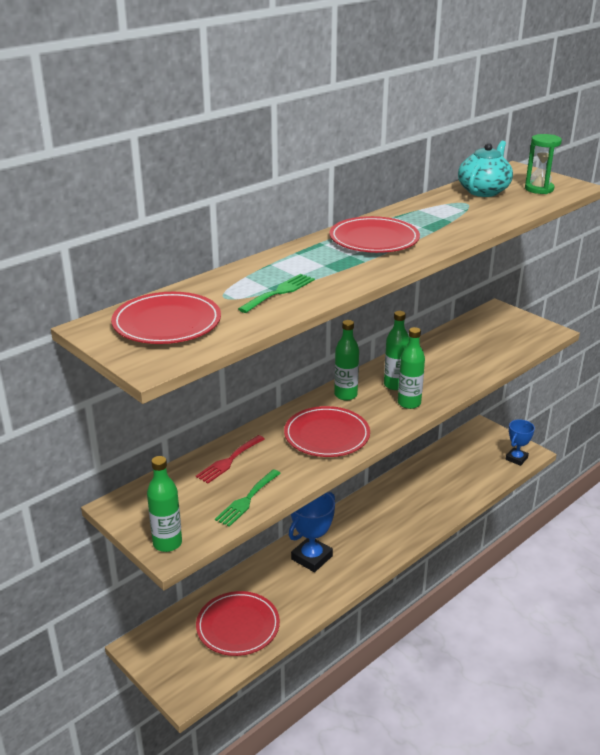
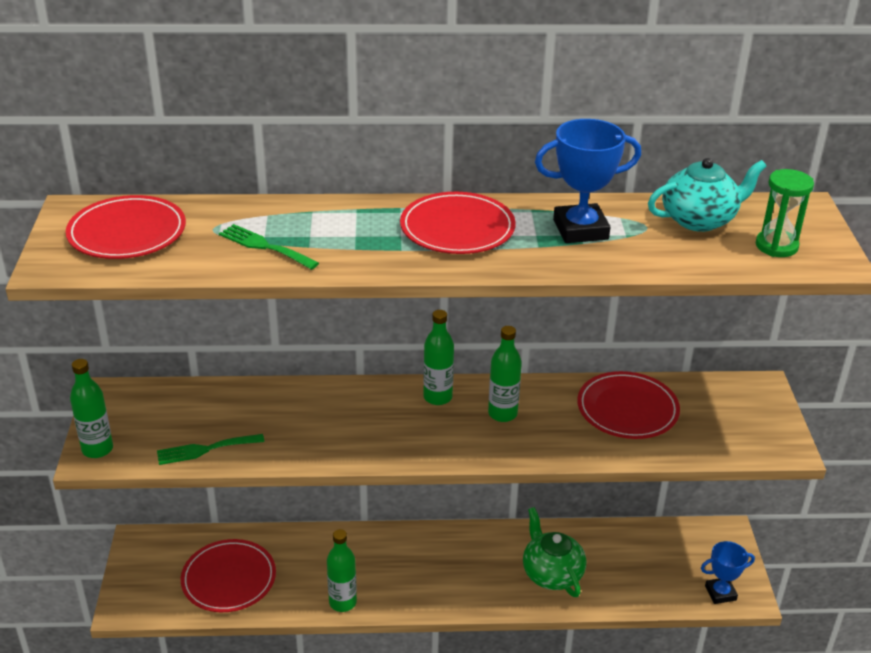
camera: 40 degrees right, 5 degrees up
red fork [196,435,265,483] -> none
green fork [238,274,315,313] -> green fork turned 135 degrees counterclockwise [219,224,319,270]
red plate [284,406,370,457] -> red plate moved to [577,371,680,439]
blue trophy [289,492,335,572] -> blue trophy moved to [535,119,641,243]
green bottle [398,327,425,409] -> green bottle moved to [327,529,357,612]
none -> green teapot [523,507,586,597]

